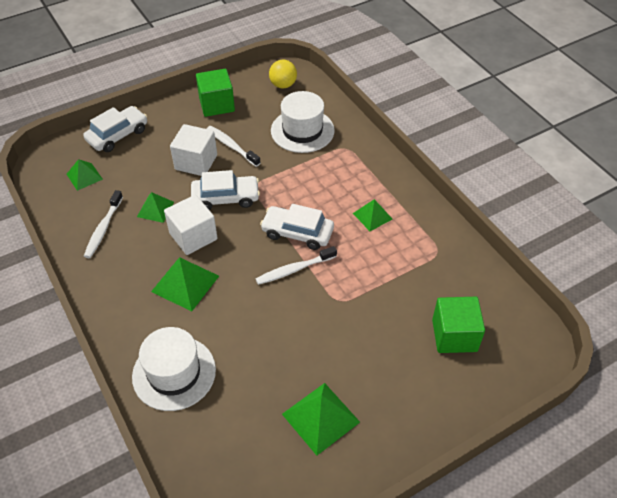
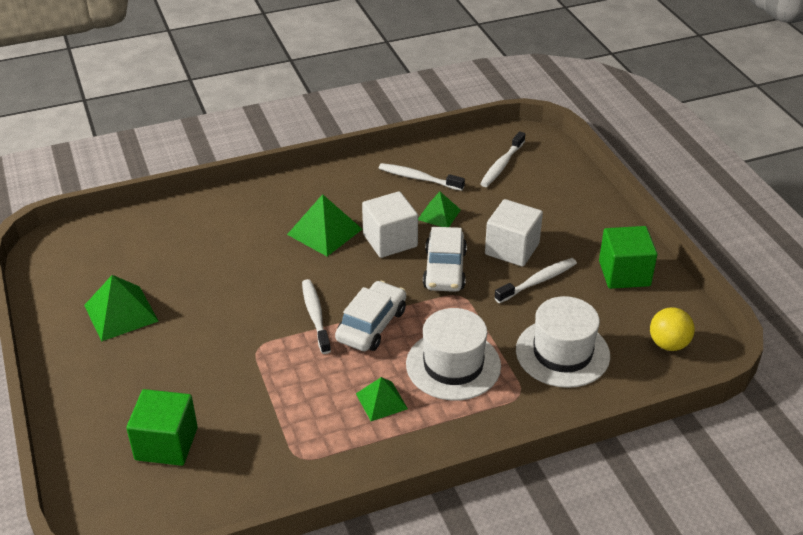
camera: 100 degrees right, 10 degrees down
green pyramid [66,159,103,191] -> white toothbrush [480,131,525,187]
white car [83,106,147,152] -> none
white hat [132,327,216,411] -> white hat moved to [406,308,501,401]

